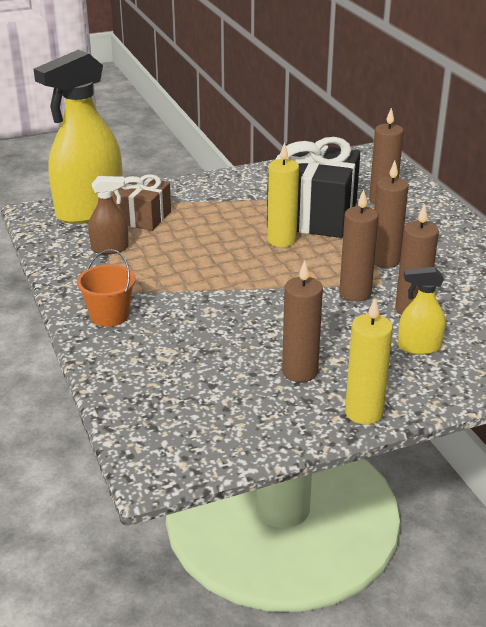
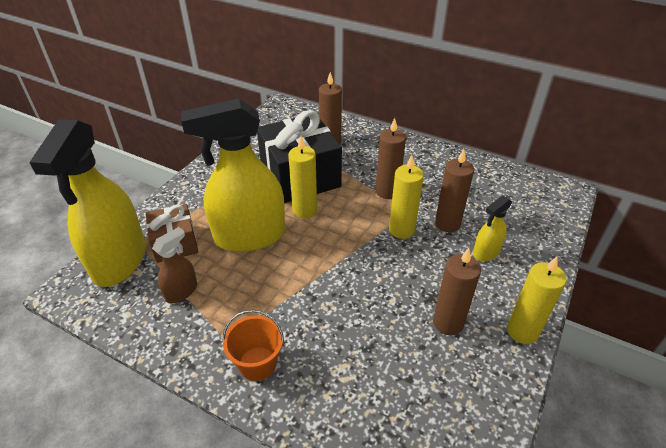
camera: 40 degrees left, 10 degrees up
brown candle [339,189,379,301] -> yellow candle [389,155,424,239]
none -> yellow spray bottle [181,98,285,252]

